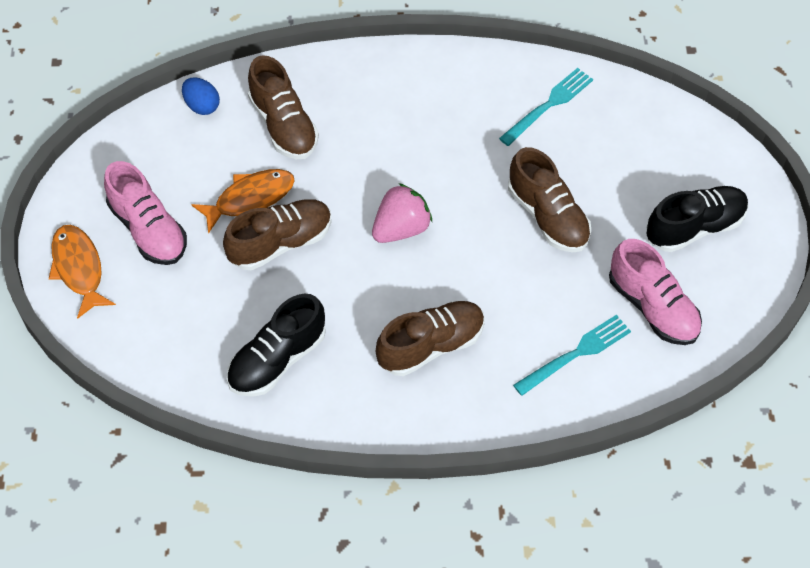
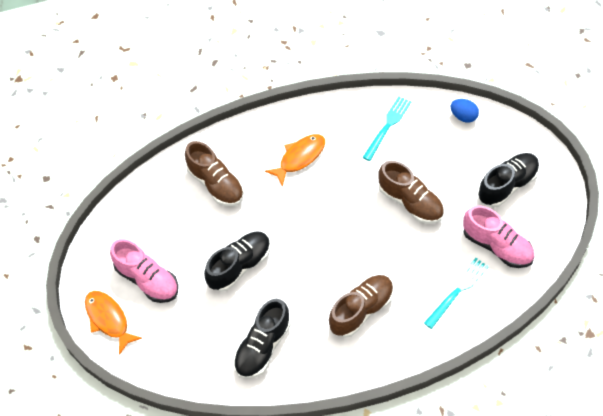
camera: 10 degrees left, 0 degrees up
blue egg [182,77,220,115] -> blue egg moved to [451,99,479,123]
orange fish [191,169,295,234] -> orange fish moved to [265,134,325,187]
brown shoe [223,199,332,270] -> black shoe [204,231,270,292]
pink strawberry [372,183,432,243] -> none

